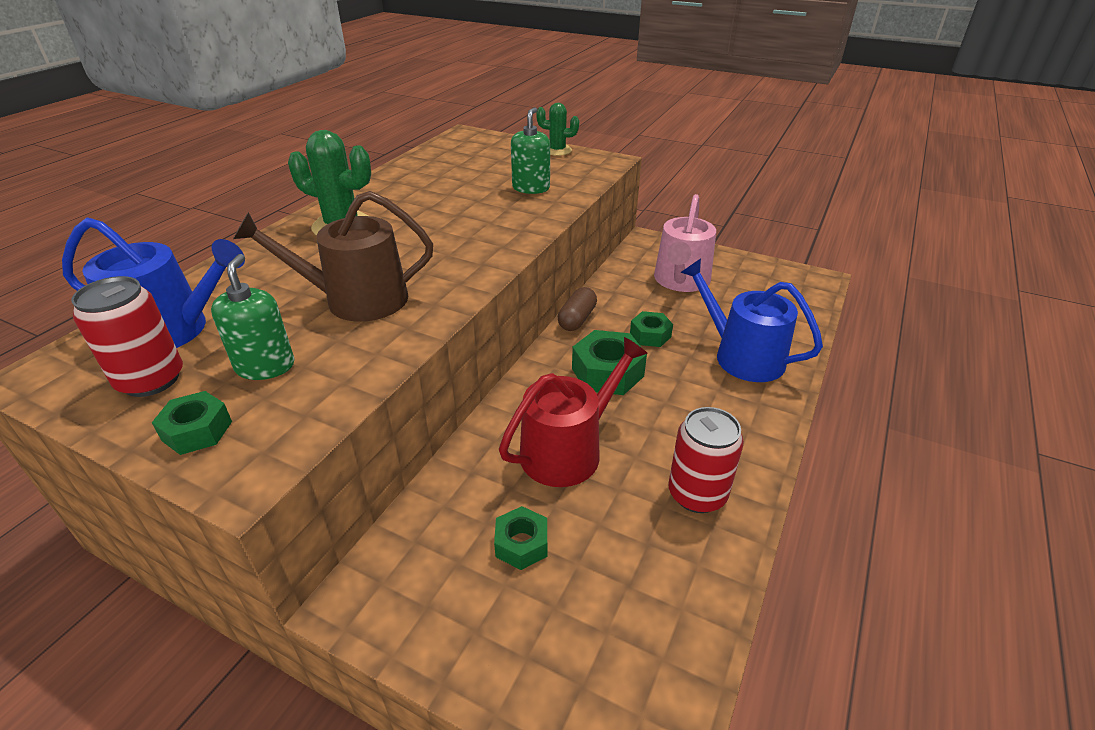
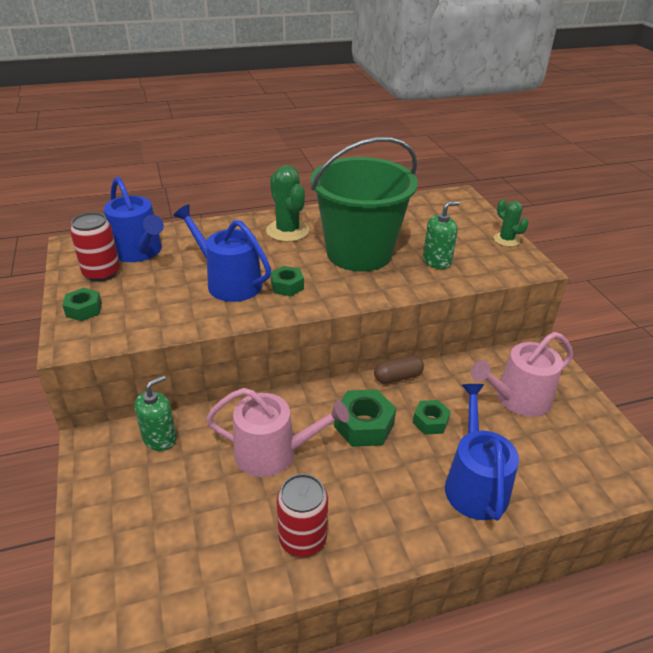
camera: 45 degrees right, 0 degrees up
green soap dispenser [211,254,295,380] -> green soap dispenser moved to [134,375,177,451]
brown watering can [233,191,433,322] -> blue watering can [173,204,271,302]
green nut [494,506,547,570] -> green nut moved to [271,266,304,296]
red watering can [499,337,648,487] -> pink watering can [206,388,349,477]
none -> green bucket [311,137,418,272]

